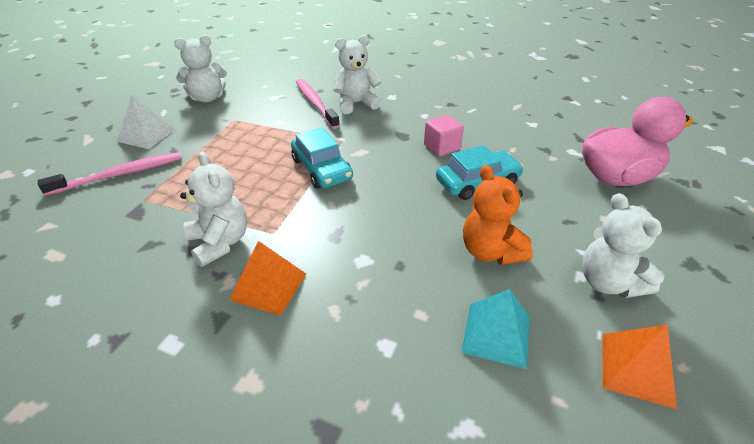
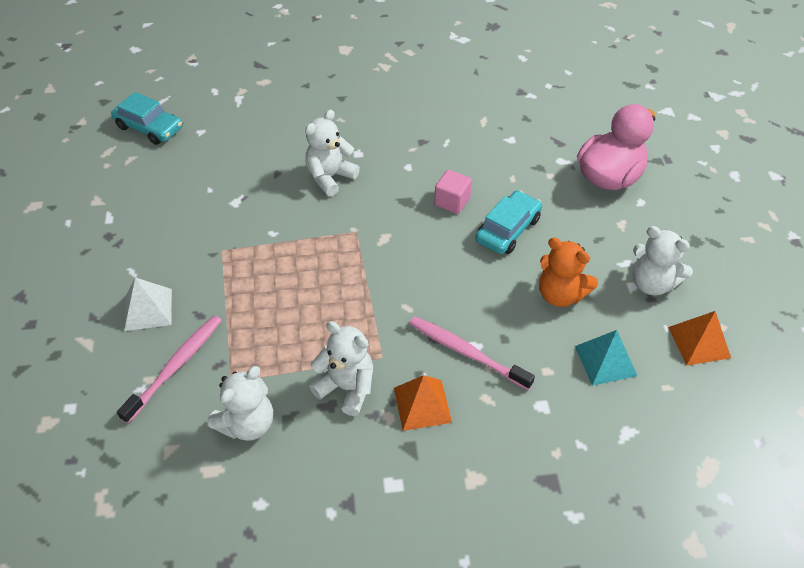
camera: 30 degrees left, 10 degrees up
white teddy bear [174,35,227,103] -> white teddy bear moved to [207,366,273,441]
turquoise car [291,127,353,189] -> turquoise car moved to [111,92,183,145]
pink toothbrush [296,79,340,129] -> pink toothbrush moved to [409,316,535,390]

